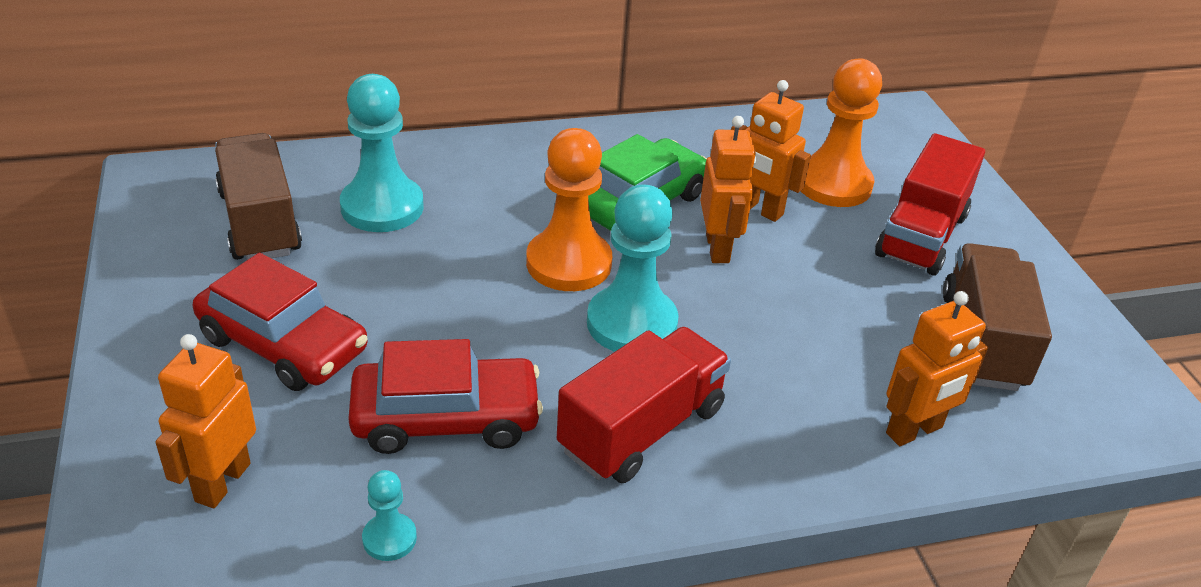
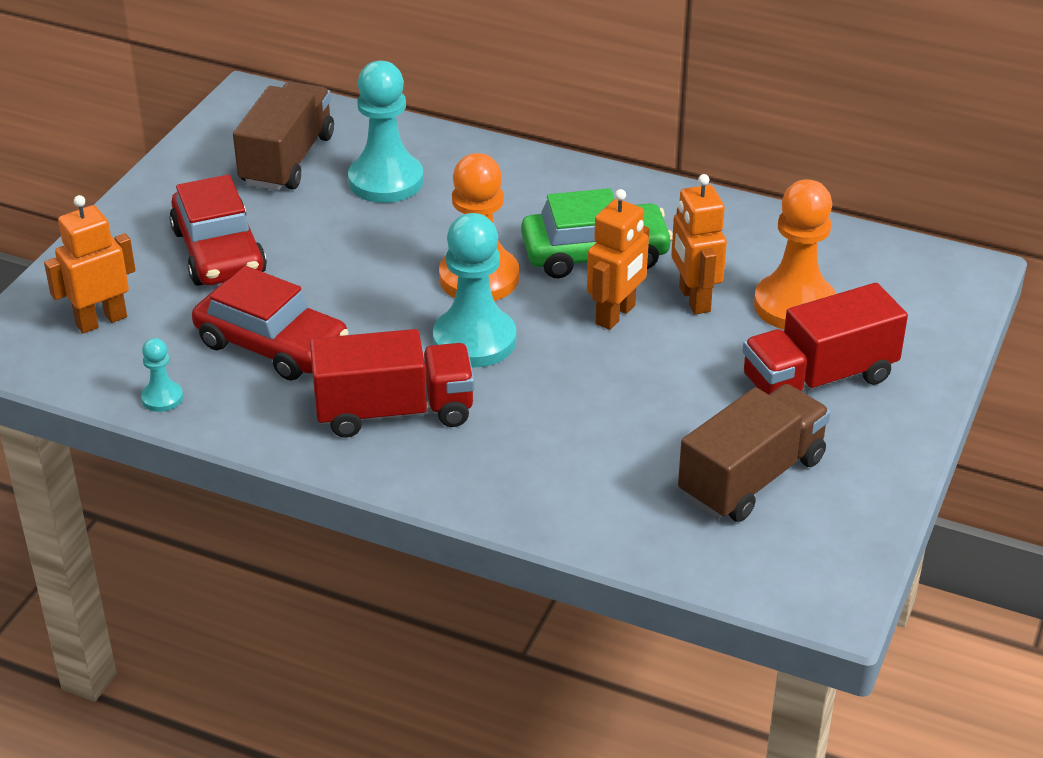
camera: 40 degrees right, 0 degrees up
orange robot [886,291,988,446] -> none

